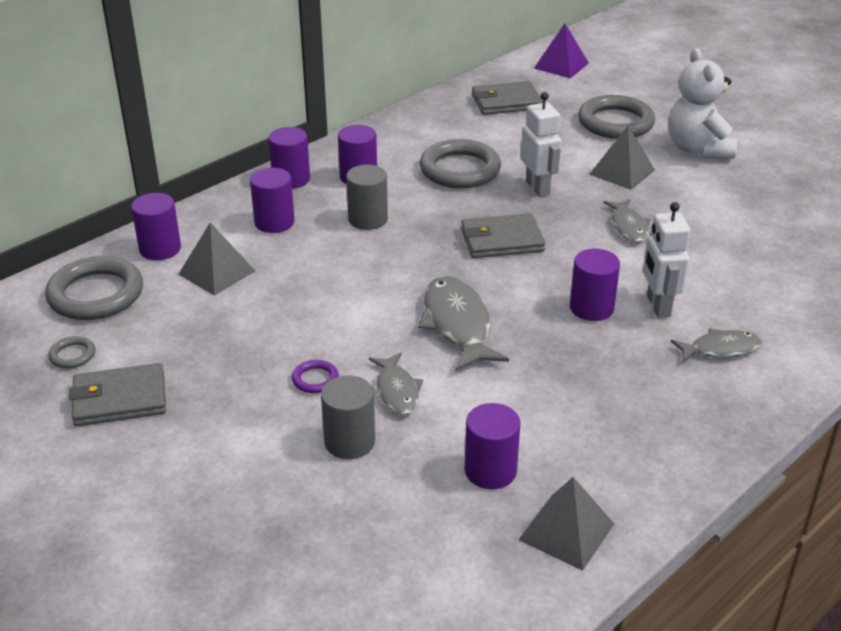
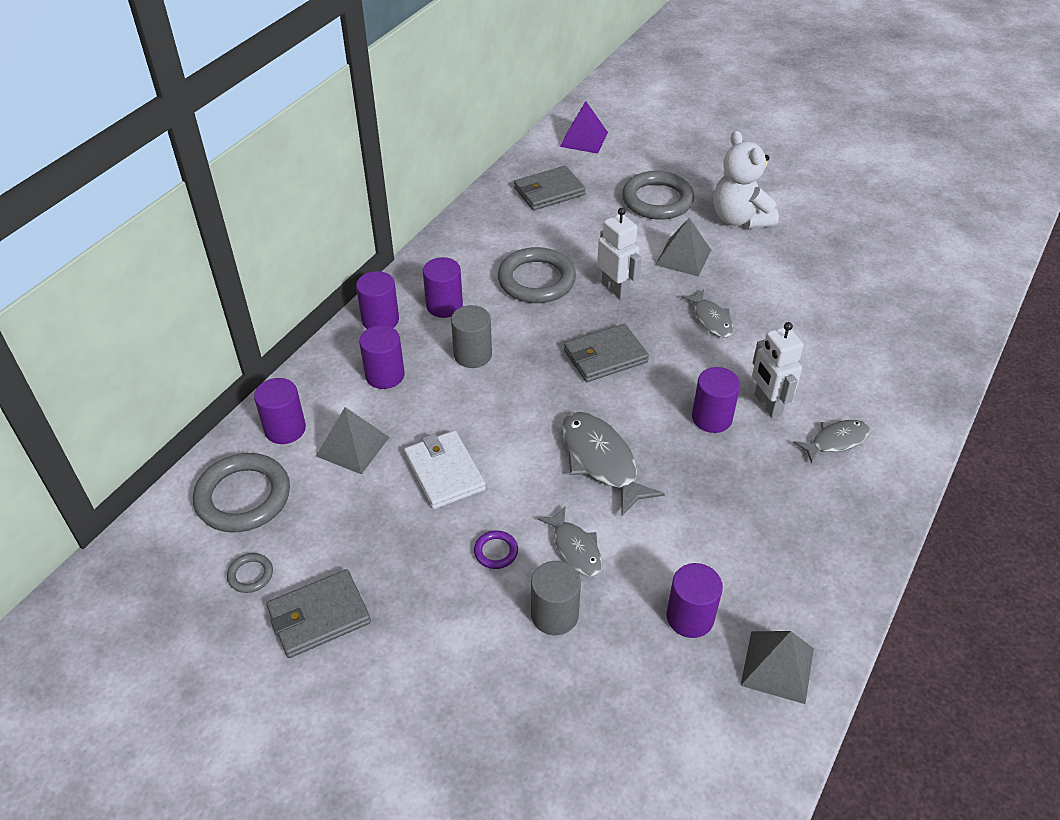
camera: 15 degrees left, 10 degrees up
none -> white wallet [404,430,486,509]

